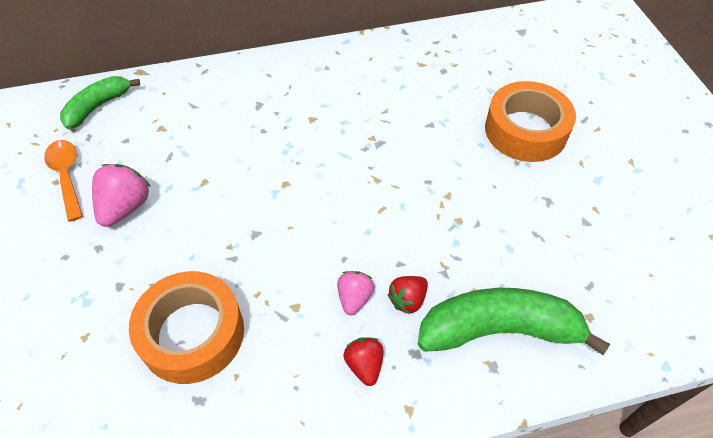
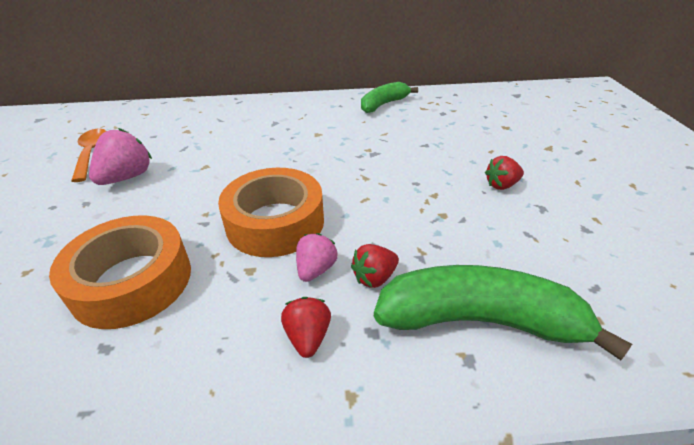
camera: 10 degrees right, 15 degrees down
green banana [60,76,140,129] -> green banana moved to [361,82,418,113]
orange tape [485,81,576,162] -> orange tape moved to [218,168,324,257]
none -> red strawberry [485,156,524,190]

